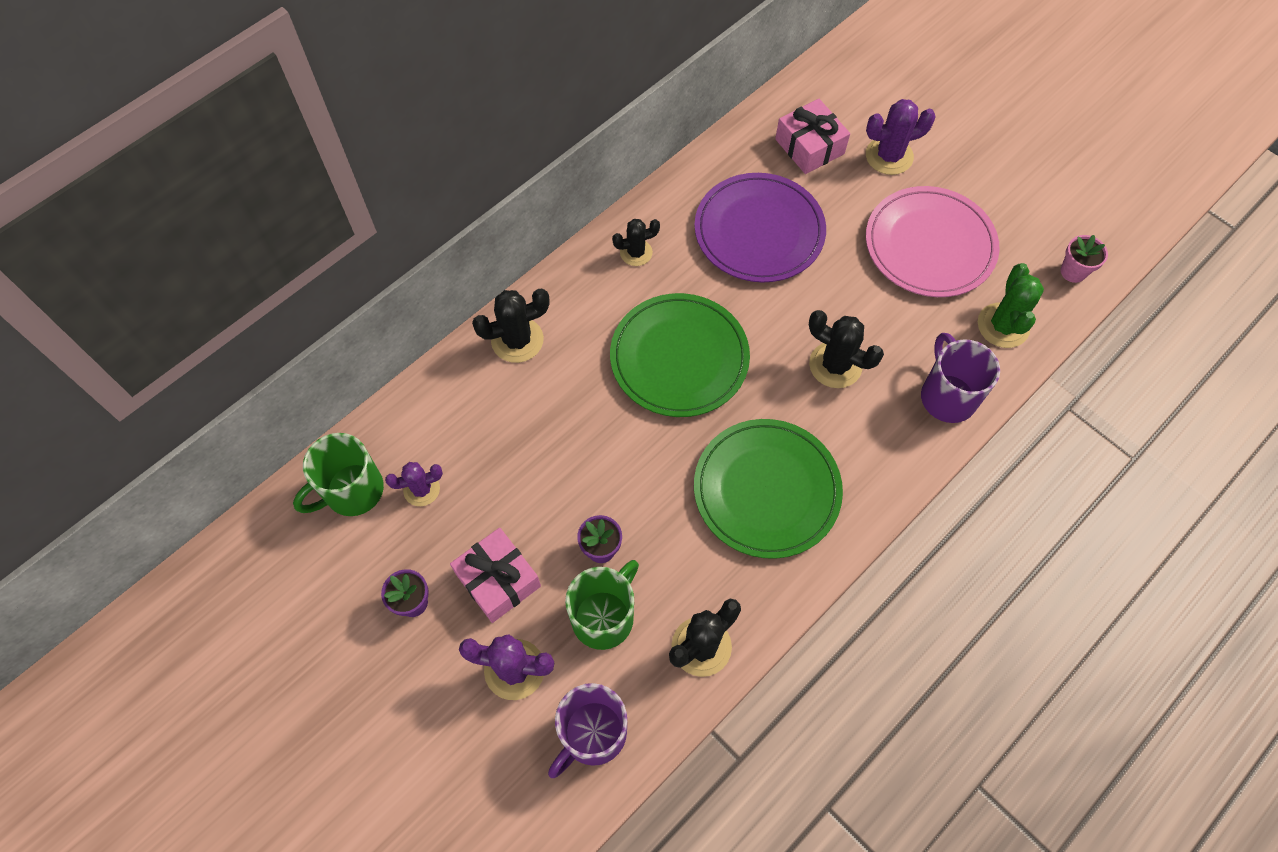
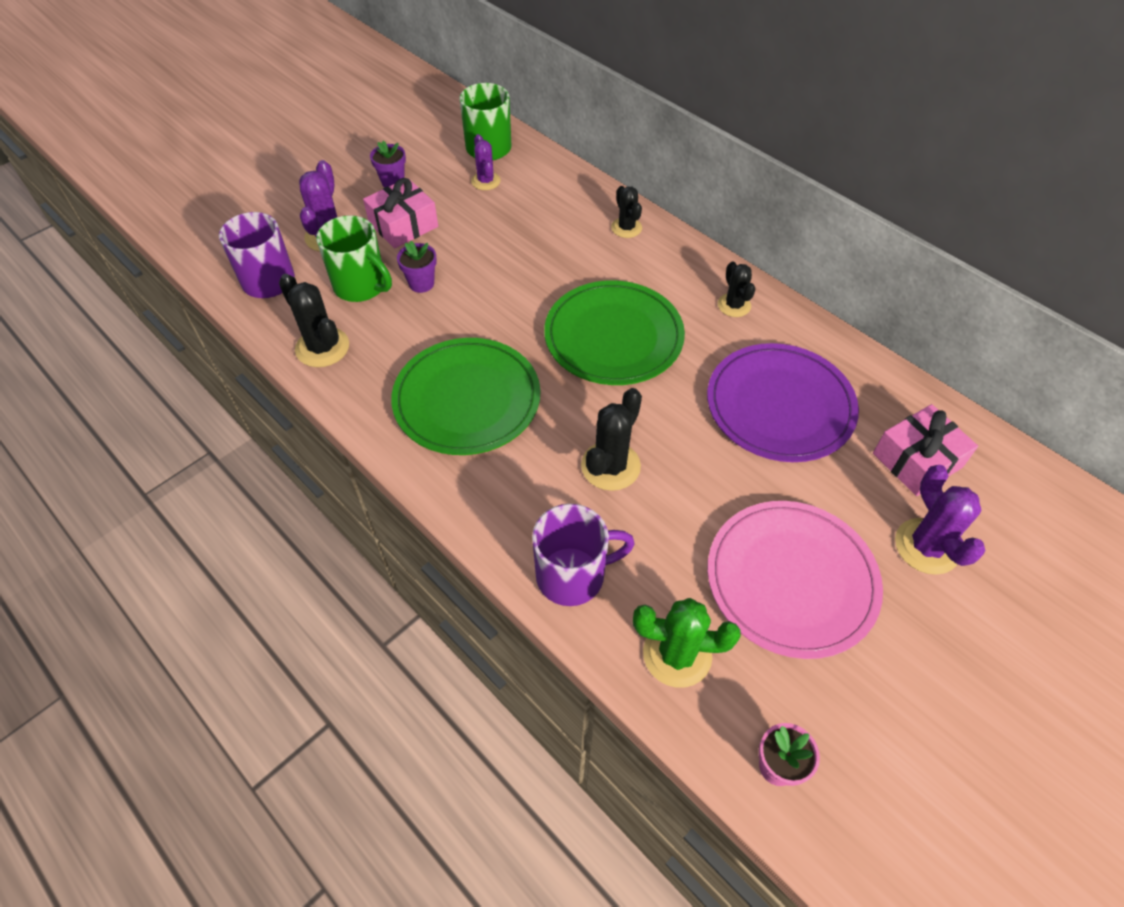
camera: 90 degrees right, 10 degrees down
black cactus [472,289,550,363] -> black cactus [611,186,642,238], size x0.65

